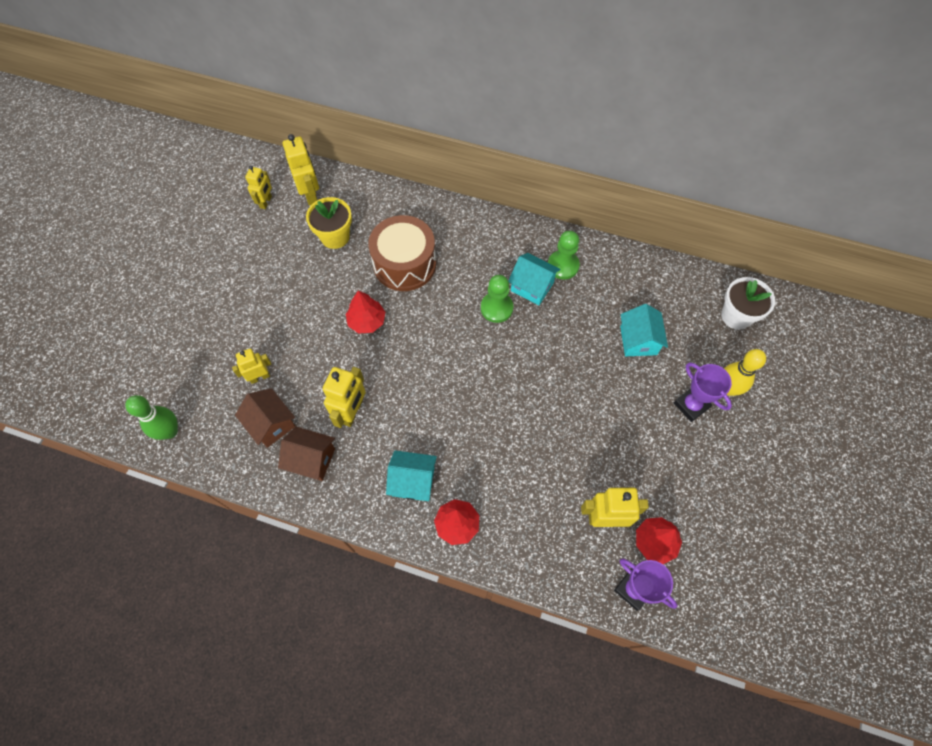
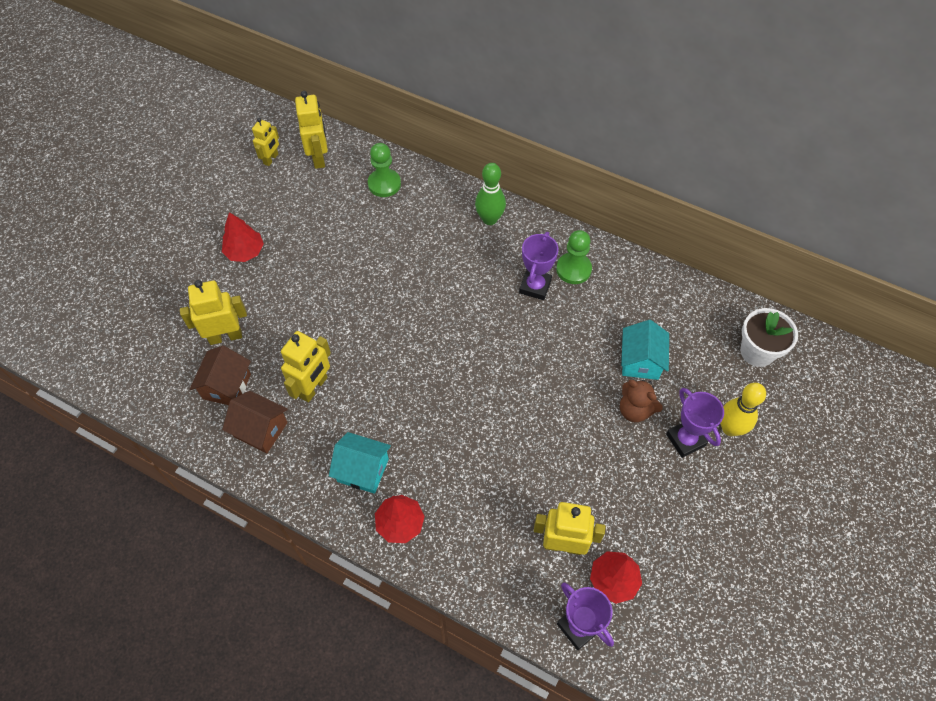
camera: 10 degrees right, 5 degrees down
green bowling pin [125,395,178,440] -> green bowling pin moved to [475,163,506,225]
yellow robot [232,348,271,384] -> yellow robot [180,280,247,345], size x1.56
brown house [235,388,295,448] -> brown house turned 45 degrees clockwise [190,345,251,405]
yellow flower pot [306,197,352,249] -> none
red tree [346,290,385,334] -> red tree moved to [222,212,264,262]
brown drum [368,215,436,291] -> none
green pawn [481,275,513,323] -> green pawn moved to [368,143,401,197]
turquoise house [508,253,560,305] -> purple trophy [519,232,559,300]
none -> brown teddy bear [620,380,663,422]

